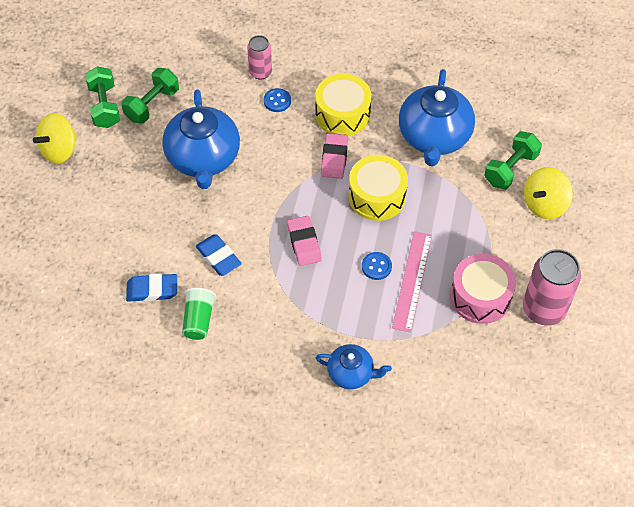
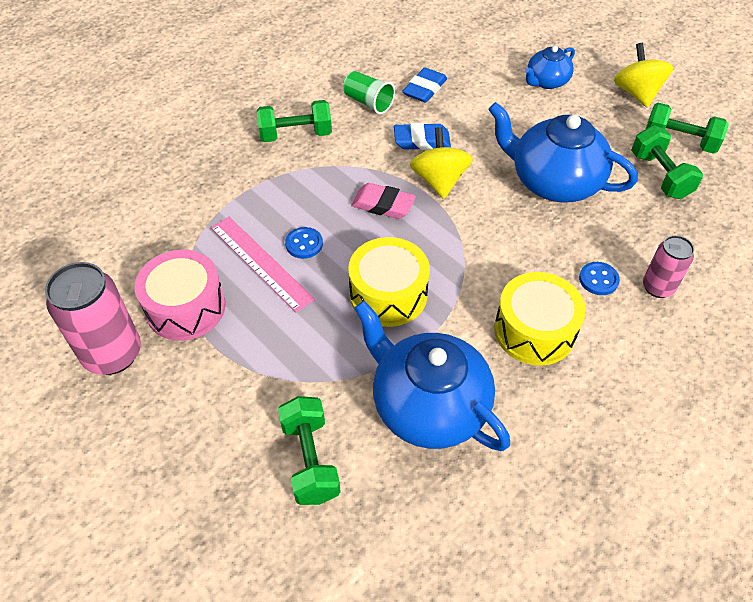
camera: 125 degrees right, 5 degrees down
blue teapot [316,344,392,389] -> blue teapot moved to [525,46,575,89]
pink eraser [321,133,348,179] -> none
yellow spinning top [524,167,573,219] -> yellow spinning top moved to [410,127,473,199]
none -> green dumbbell [257,100,332,142]

